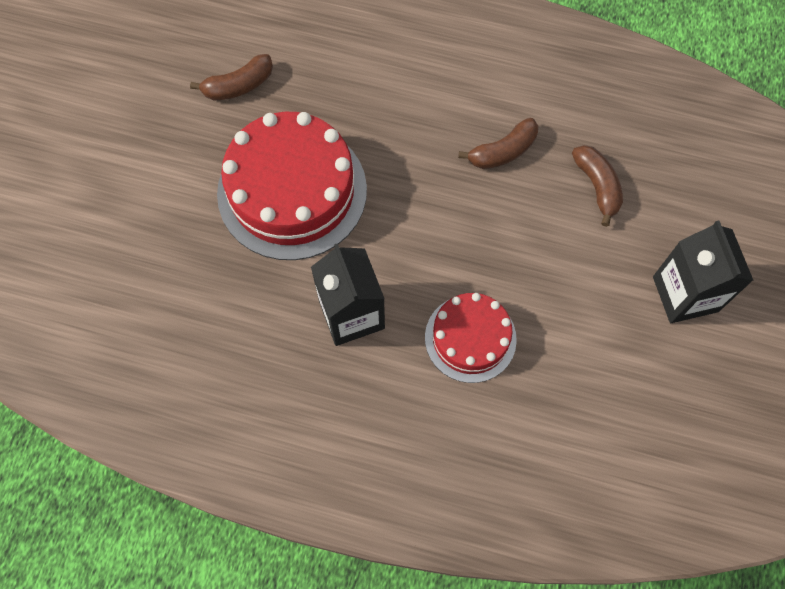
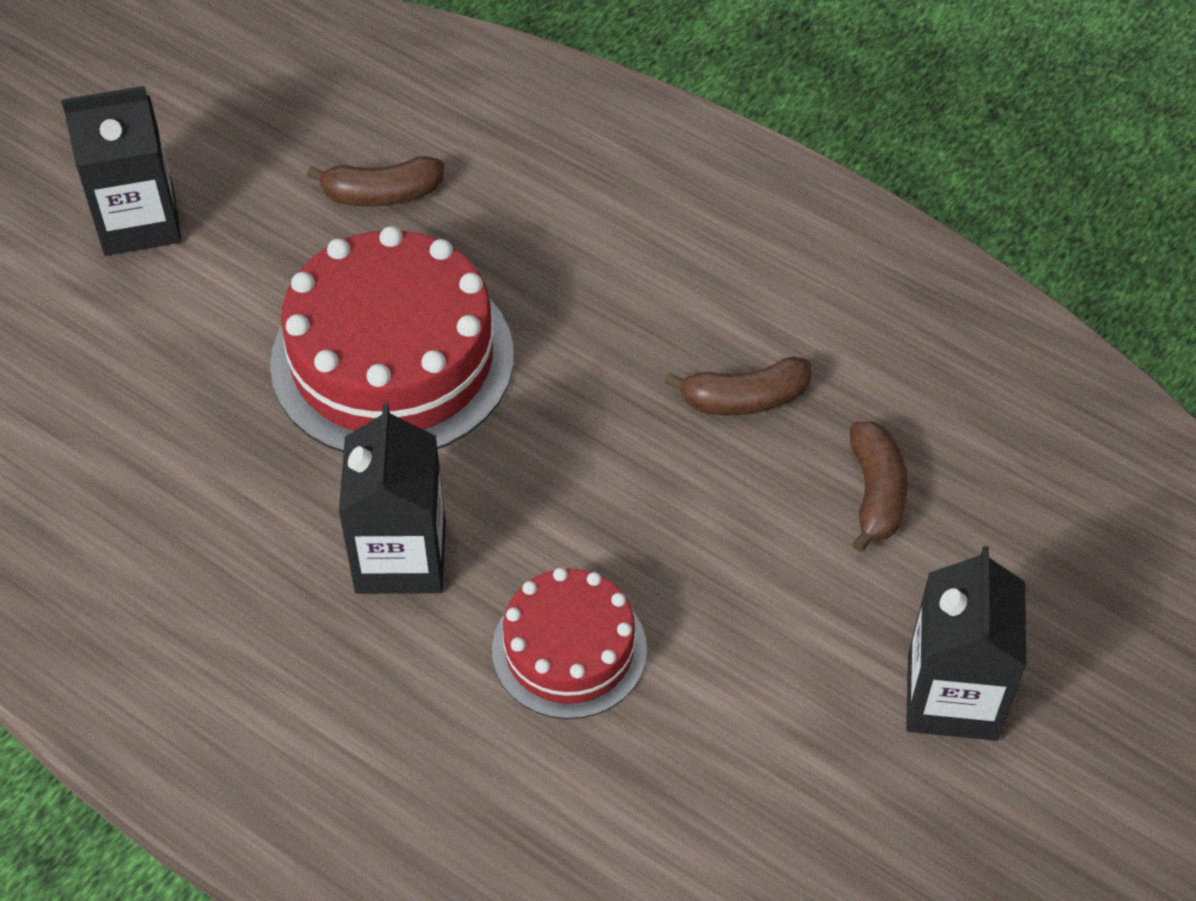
camera: 20 degrees right, 15 degrees down
none -> black carton [61,86,182,256]

